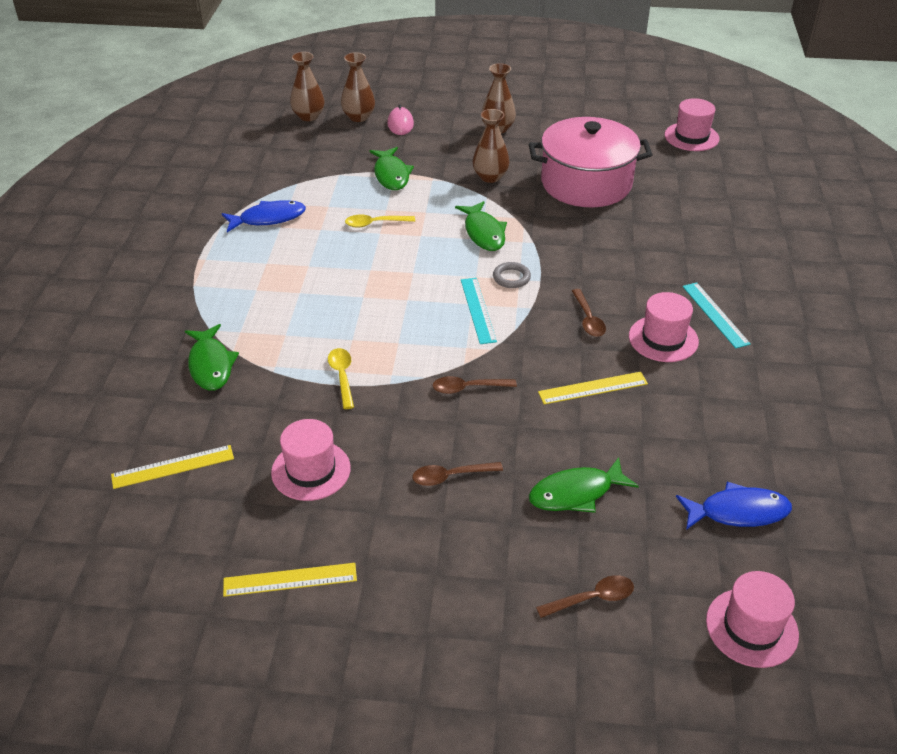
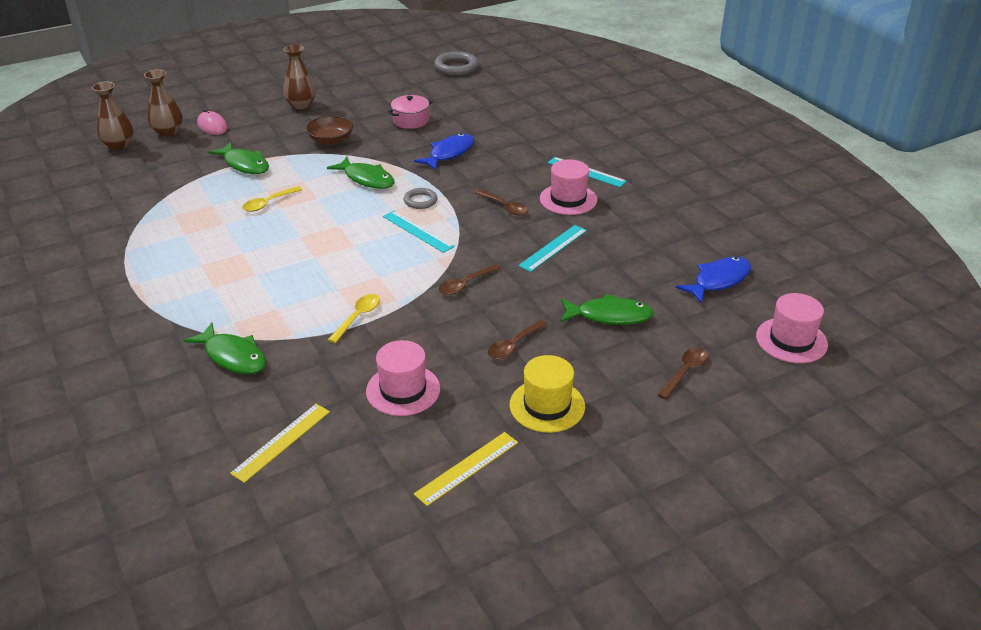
camera: 35 degrees left, 5 degrees down
blue fish [222,200,306,232] -> blue fish moved to [414,133,474,170]
yellow spoon [328,348,354,409] -> yellow spoon turned 75 degrees clockwise [328,294,380,343]
brown vase [473,109,510,183] -> brown bowl [306,116,353,145]
pink pot [529,117,653,207] -> pink pot [388,95,432,129], size x0.45
green fish [529,457,639,513] -> green fish turned 120 degrees counterclockwise [560,294,654,325]
yellow ruler [538,372,648,404] -> turquoise ruler [518,225,587,272]
pink hat [665,98,720,151] -> grey ring [434,51,478,76]
none -> yellow hat [510,355,585,433]

